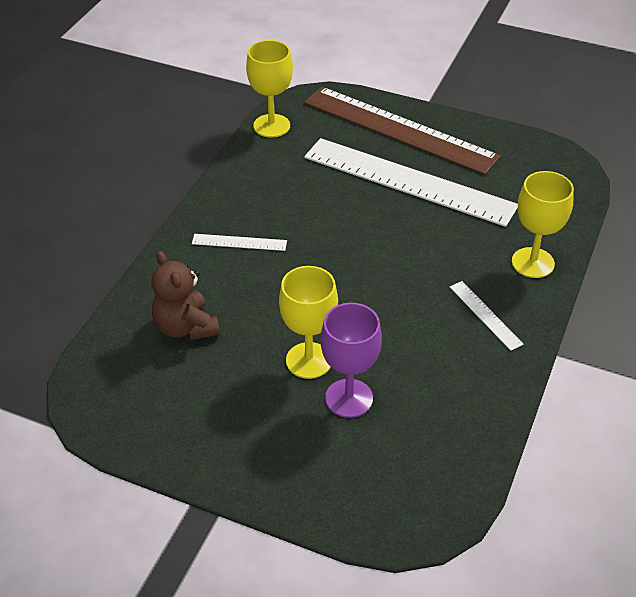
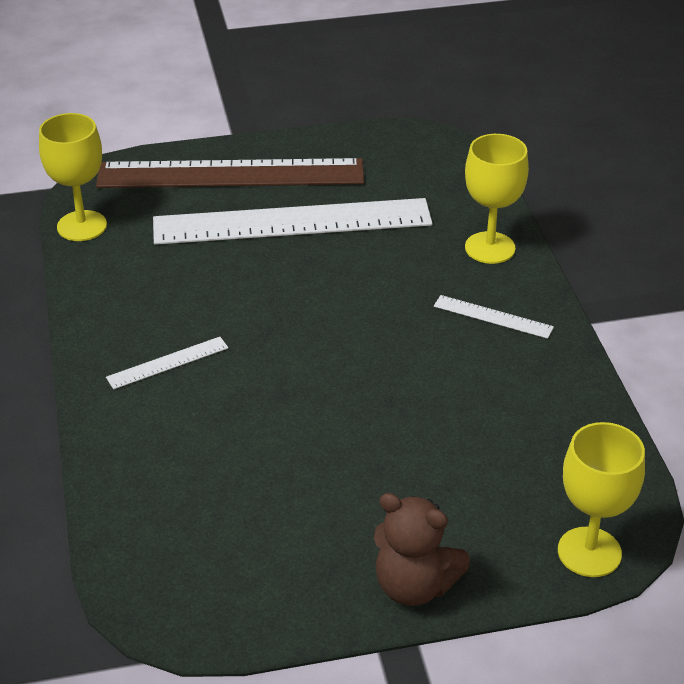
camera: 35 degrees left, 5 degrees down
brown teddy bear [151,251,220,340] -> brown teddy bear moved to [374,493,470,606]
yellow goblet [279,266,338,379] -> yellow goblet moved to [558,422,645,577]
purple goblet [321,303,382,418] -> none

